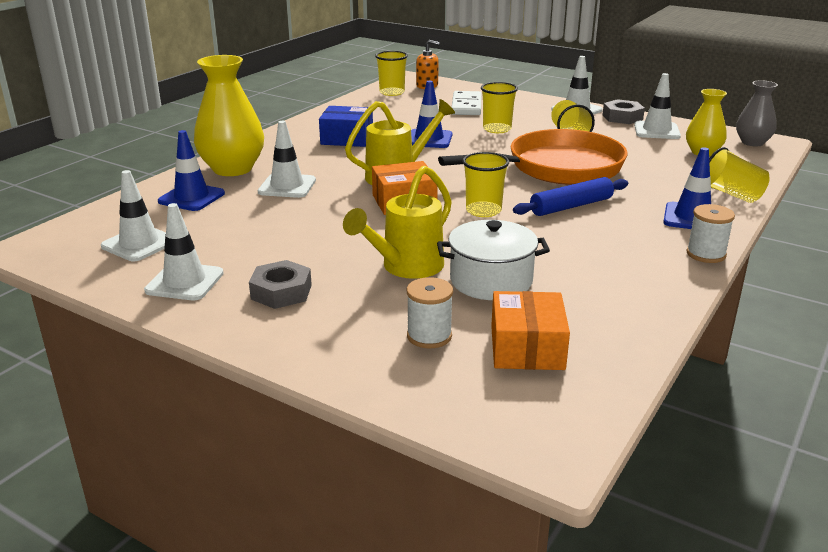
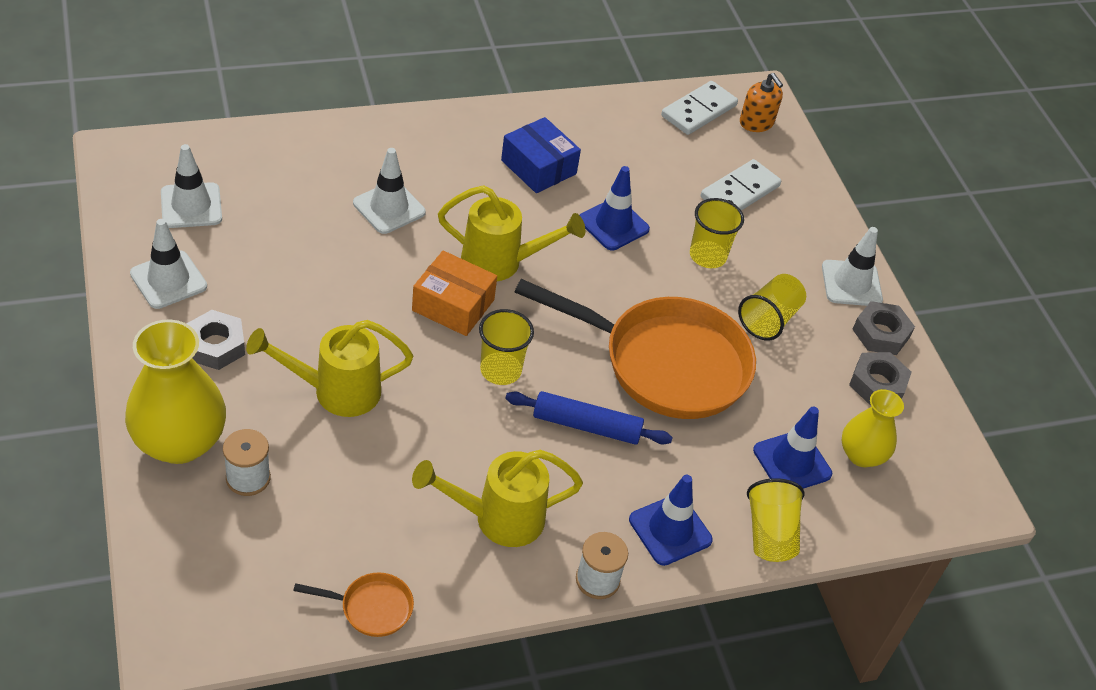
camera: 35 degrees right, 20 degrees up
blue traffic cone [158,130,225,211] -> blue traffic cone moved to [753,407,832,489]
yellow vase [194,55,264,176] -> yellow vase moved to [125,319,226,464]
yellow cup [375,51,408,96] -> white domino [661,81,738,135]
white pot [437,220,550,300] -> none
orange box [491,291,570,370] -> none
white traffic cone [634,73,681,139] -> grey nut [849,352,912,405]
grey vase [736,80,778,146] -> none
none -> orange pan [293,572,414,637]
none -> yellow watering can [412,450,583,547]

